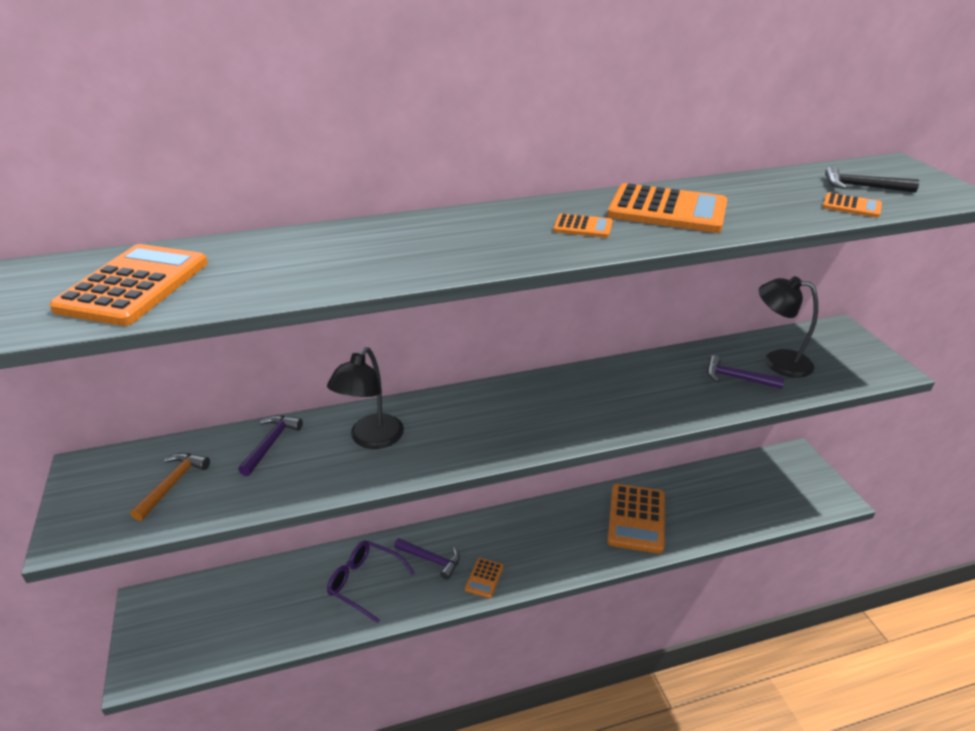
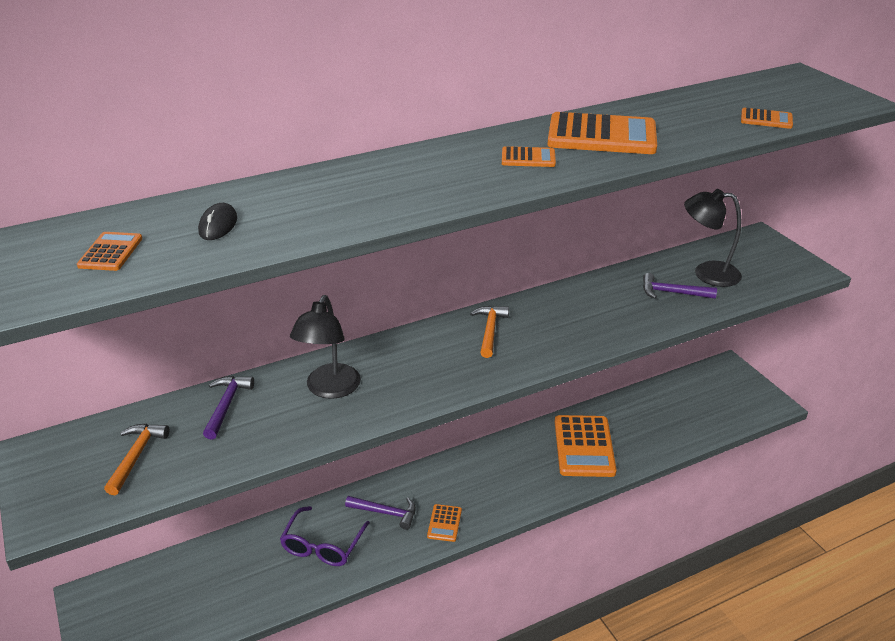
camera: 10 degrees left, 0 degrees up
orange calculator [49,244,208,326] -> orange calculator [77,232,142,271], size x0.48
purple glasses [327,540,415,623] -> purple glasses turned 90 degrees counterclockwise [280,506,370,566]
black hammer [825,166,919,193] -> none
none -> black mouse [198,203,237,240]
none -> orange hammer [470,306,509,358]

